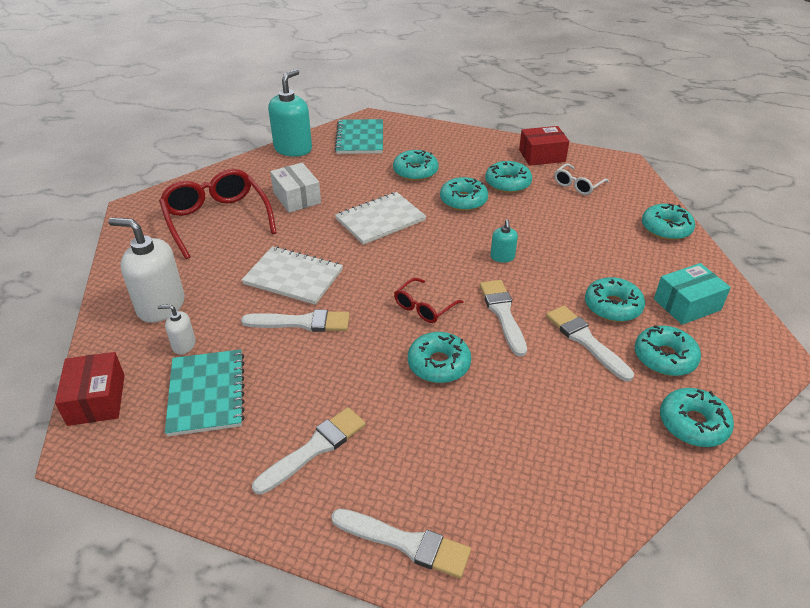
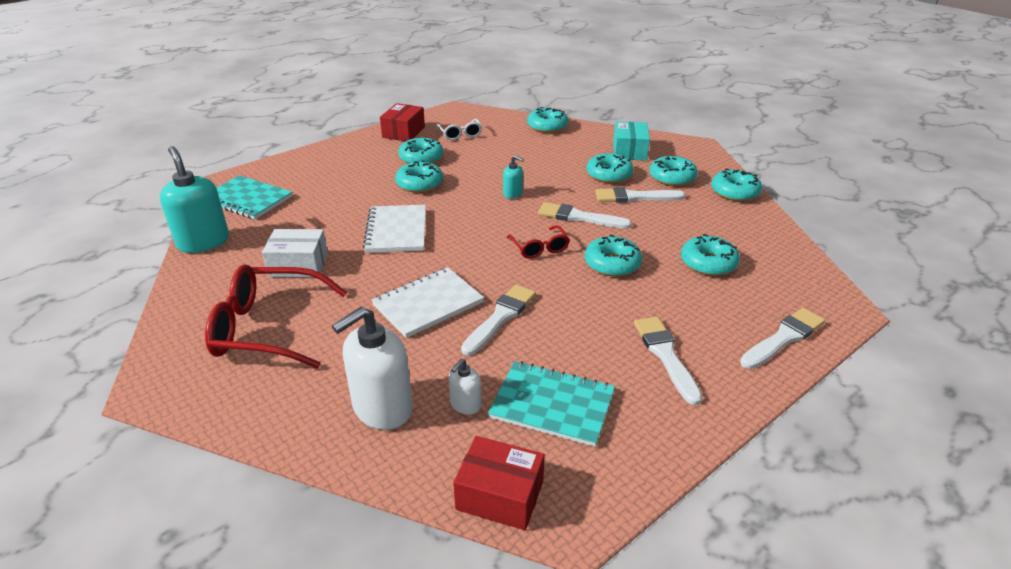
camera: 60 degrees left, 5 degrees down
turquoise donut [393,150,439,181] -> turquoise donut moved to [681,234,740,276]

